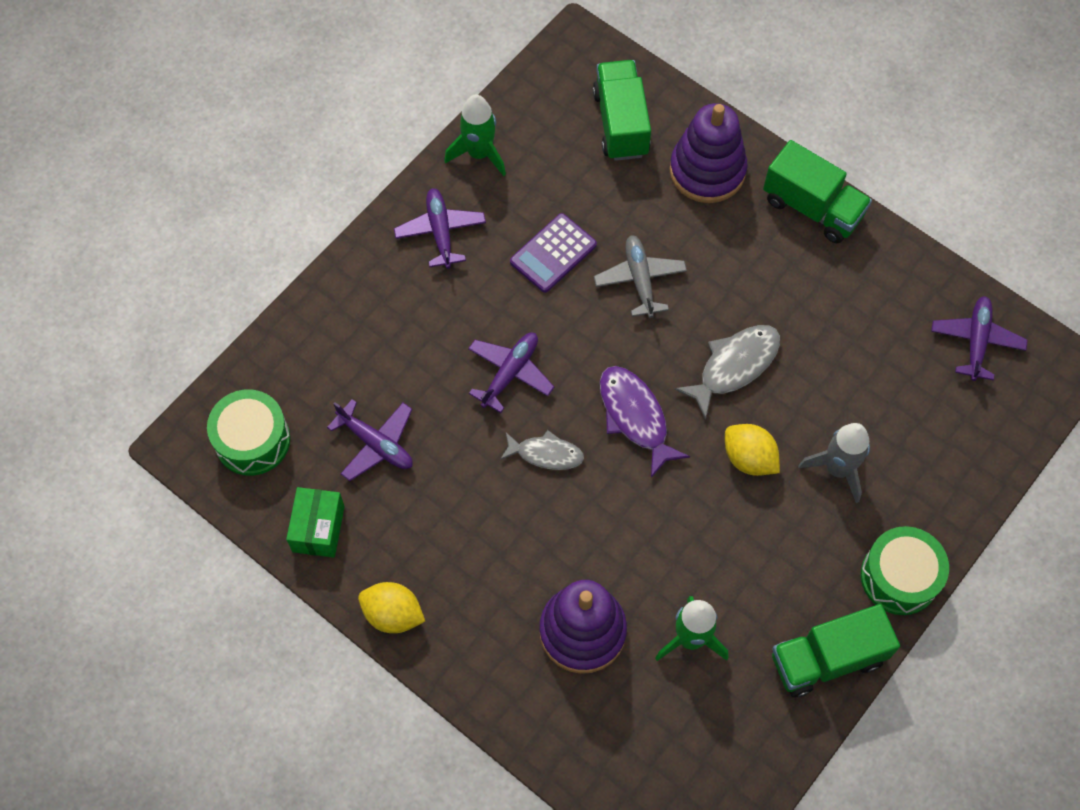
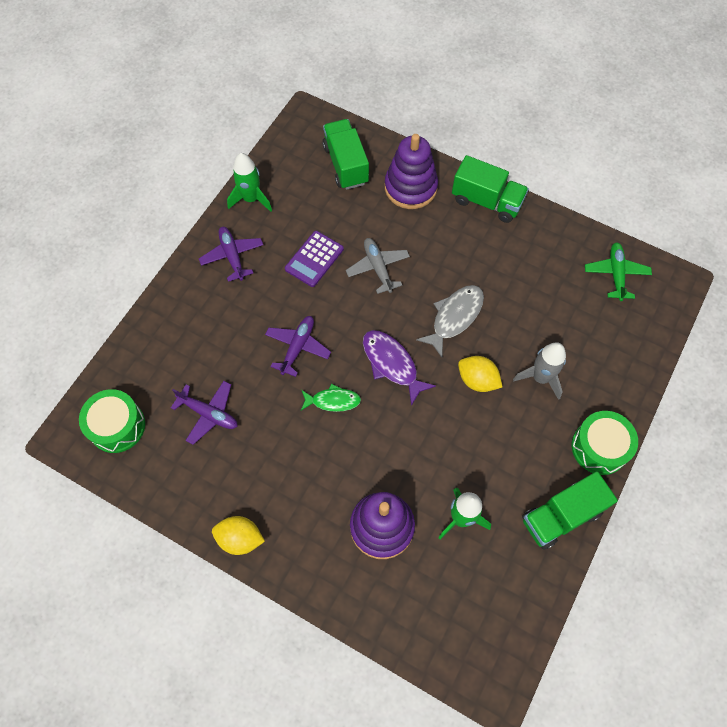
camera: 10 degrees left, 0 degrees up
green box [286,487,345,557] -> none
grey fish [500,430,584,470] -> green fish [301,383,361,412]
purple plane [931,296,1028,381] -> green plane [585,242,652,301]

